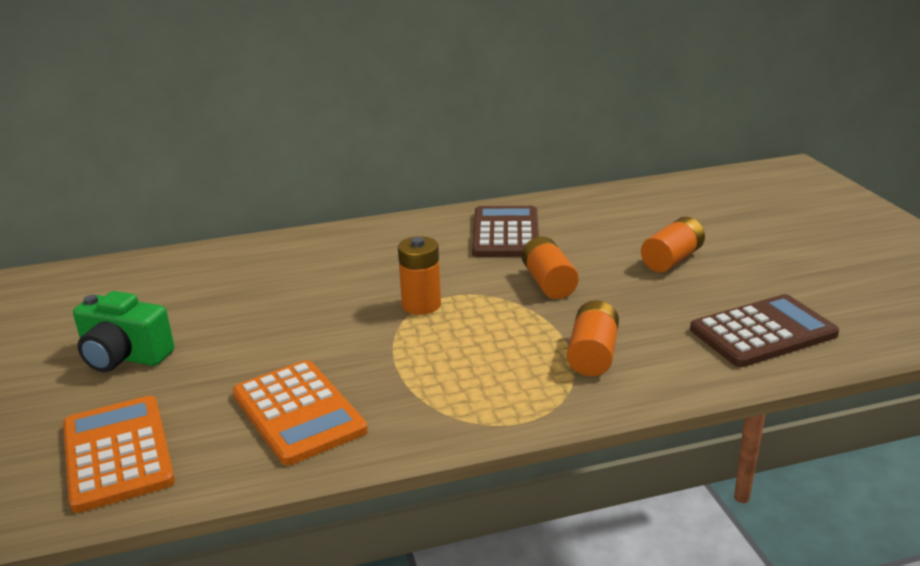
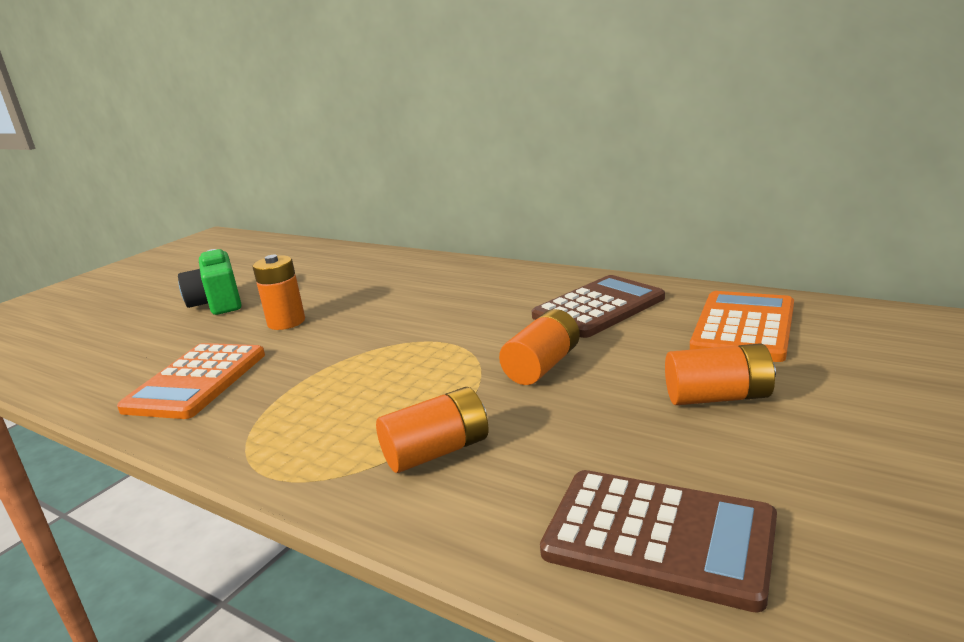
camera: 50 degrees right, 5 degrees down
orange calculator [63,396,175,513] -> orange calculator moved to [690,291,794,362]
orange battery [398,236,441,315] -> orange battery moved to [252,255,305,330]

